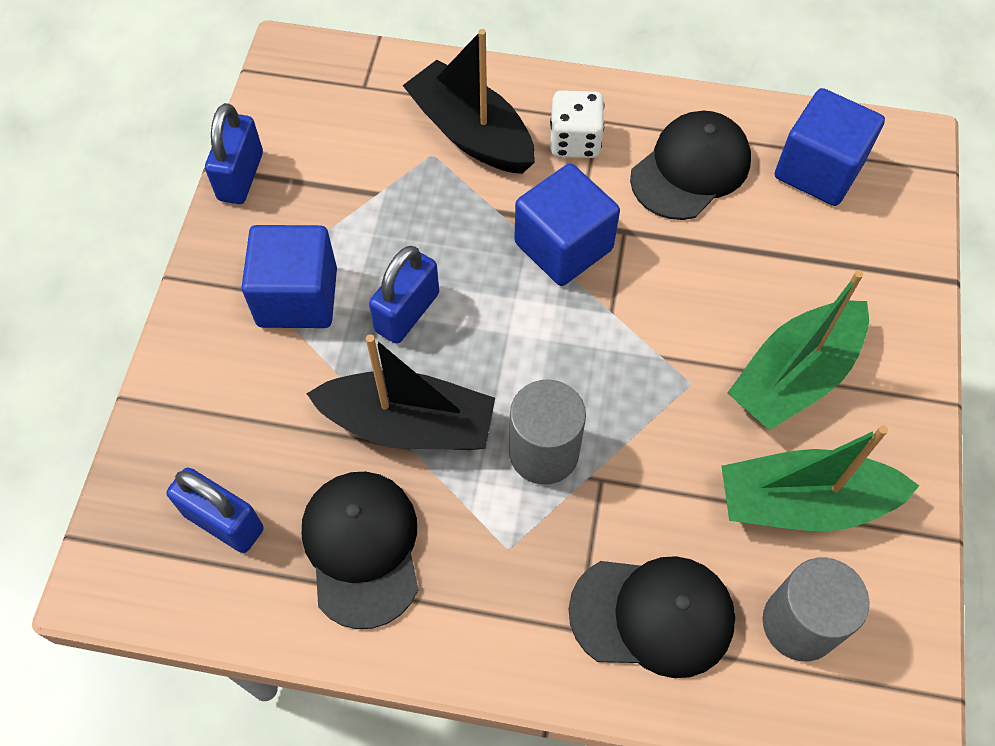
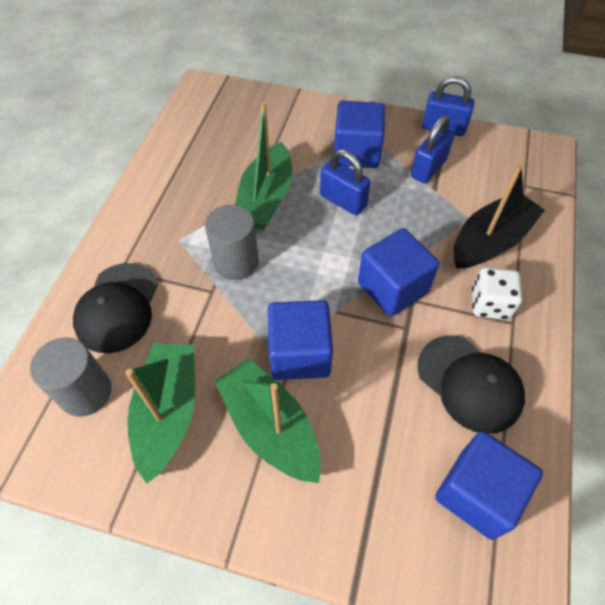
camera: 95 degrees right, 5 degrees down
blue padlock [166,467,264,553] -> blue padlock moved to [411,115,454,184]
black cap [302,472,418,629] -> none
black boat [306,334,495,450] -> green boat [235,102,292,230]
none -> blue cube [268,300,333,380]

